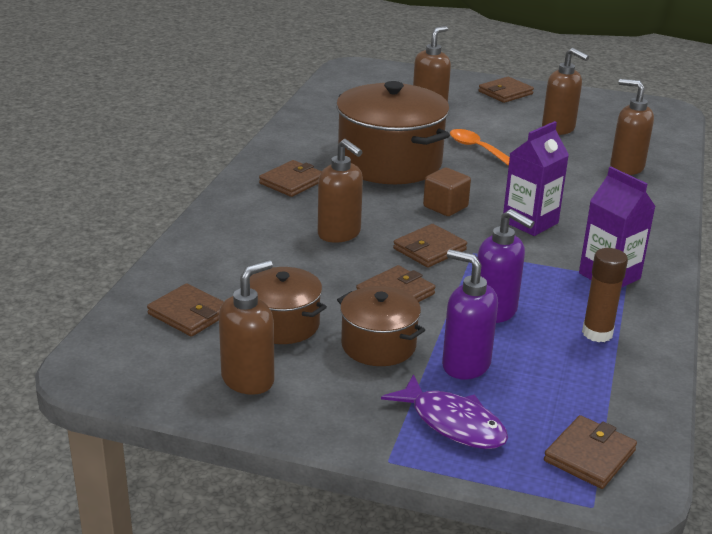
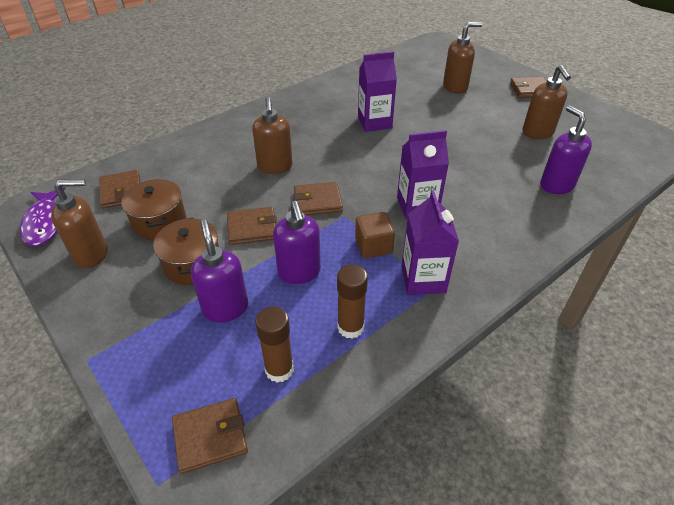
camera: 35 degrees right, 15 degrees up
brown wallet [259,160,322,197] -> none
brown pot [336,81,450,184] -> purple carton [358,51,397,132]
purple fish [381,374,508,449] -> purple fish moved to [20,187,65,246]
brown cube [423,168,471,216] -> brown cube moved to [355,212,395,258]
orange spoon [450,129,510,166] -> none
brown soap dispenser [610,79,654,175] -> purple soap dispenser [540,106,592,194]
none -> brown glue stick [255,306,294,383]

